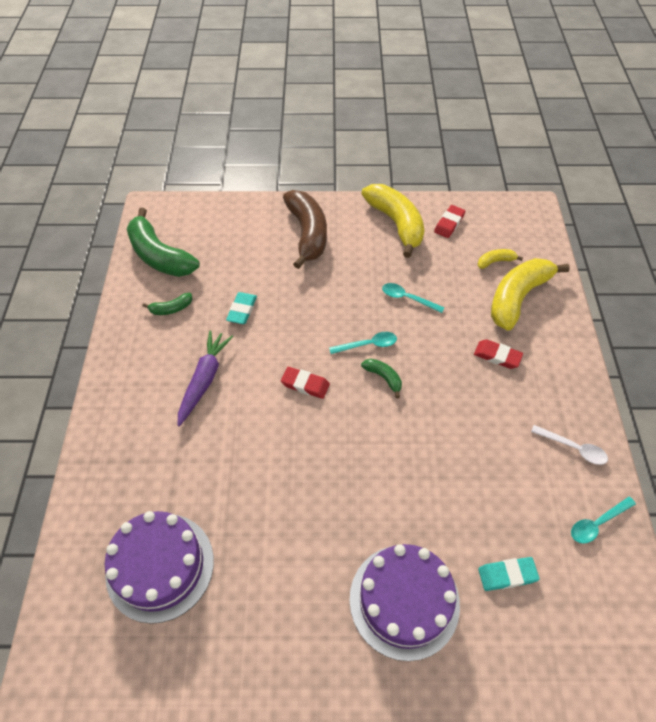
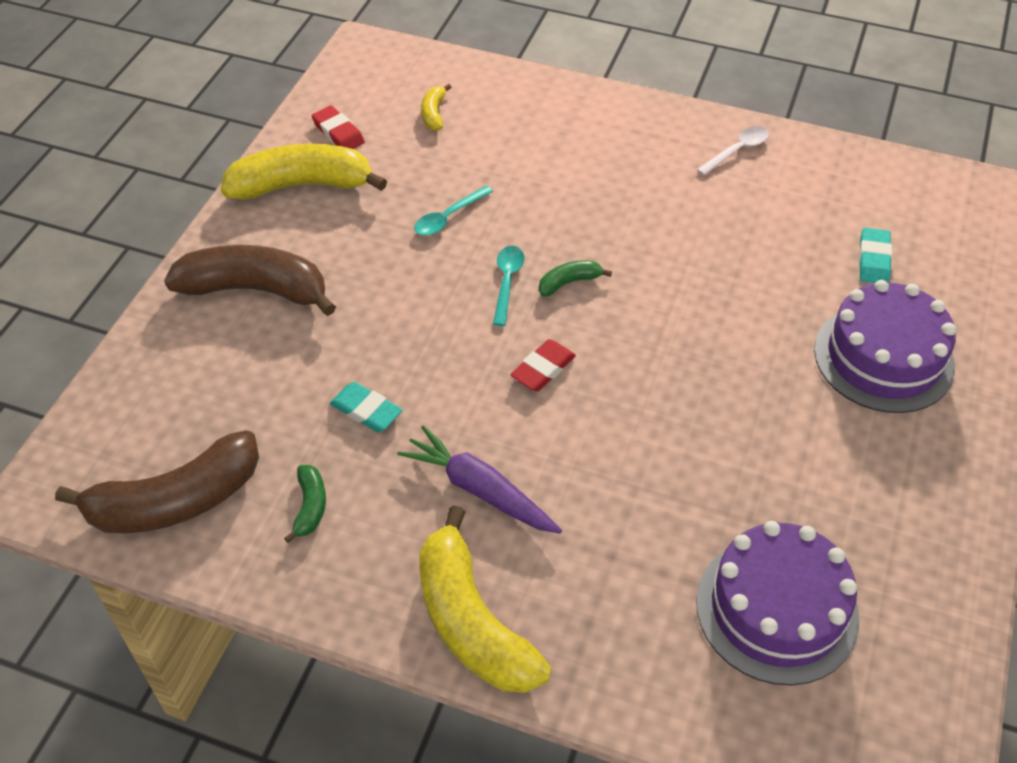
camera: 70 degrees left, 5 degrees down
green banana [127,208,200,277] -> brown banana [55,430,259,533]
red eraser [474,339,523,369] -> none
yellow banana [491,258,570,331] -> yellow banana moved to [420,505,551,693]
turquoise spoon [571,497,636,544] -> none

